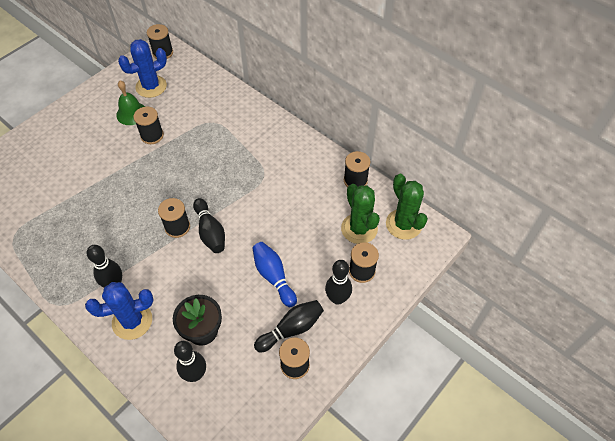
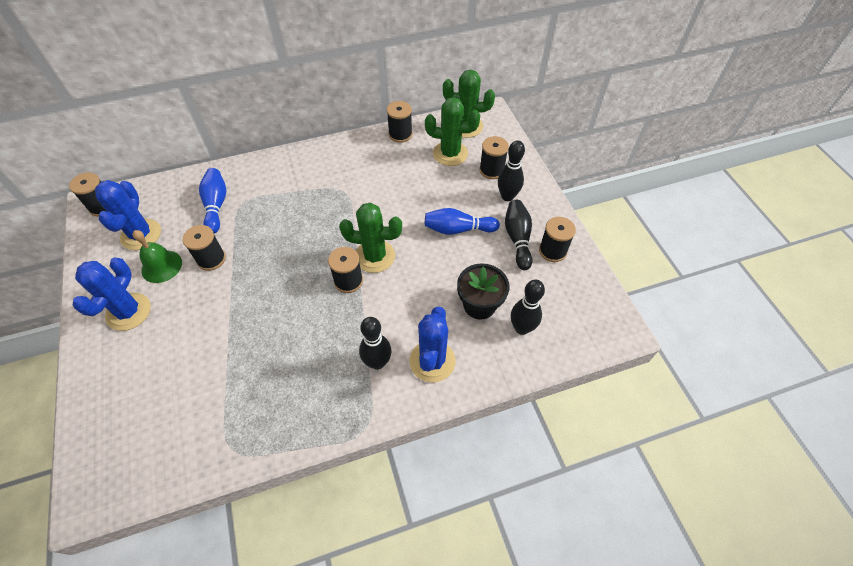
camera: 60 degrees left, 0 degrees up
black bowling pin [193,198,225,253] -> green cactus [339,203,402,273]
none -> blue cactus [73,257,151,331]
none -> blue bowling pin [199,168,227,234]

